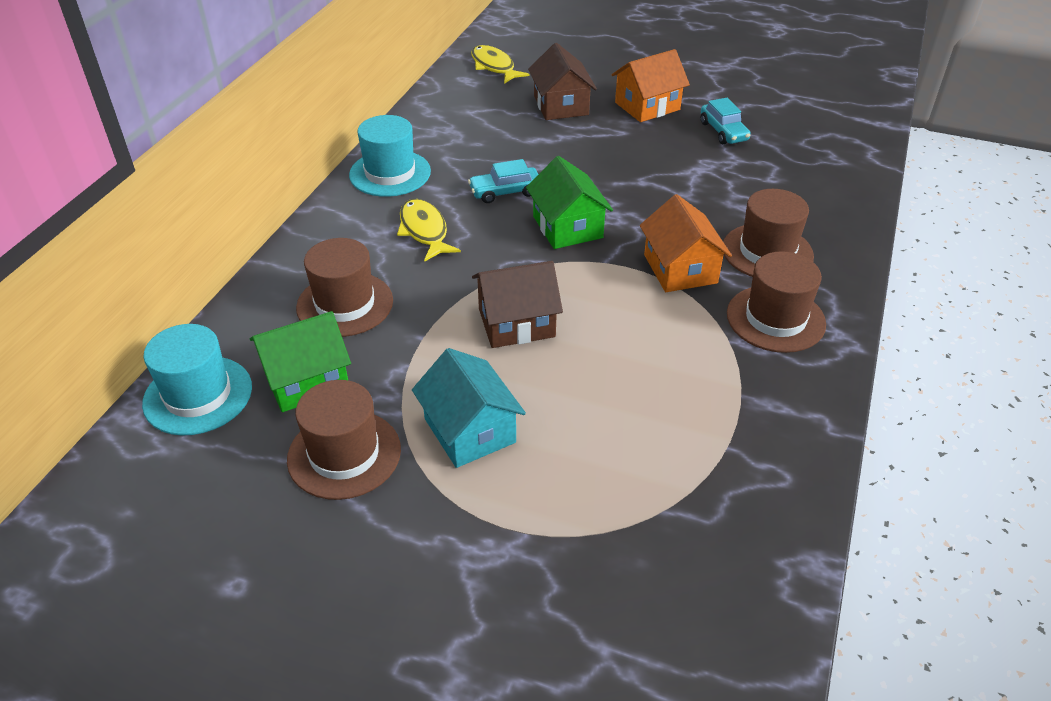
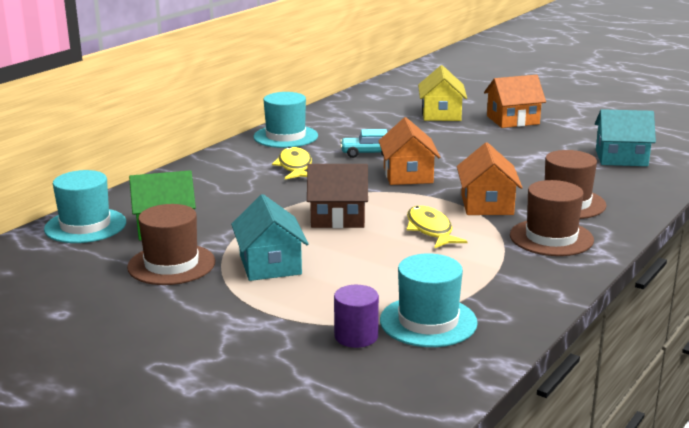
camera: 15 degrees right, 20 degrees down
brown hat [296,238,393,337] -> none
yellow fish [471,45,530,84] -> yellow fish moved to [407,206,467,248]
green house [526,156,613,249] -> orange house [379,117,440,185]
brown house [528,43,597,120] -> yellow house [418,65,467,121]
turquoise car [701,98,751,144] -> none
none -> purple cylinder [334,285,379,348]
none -> turquoise hat [380,253,478,347]
none -> turquoise house [595,109,656,166]

